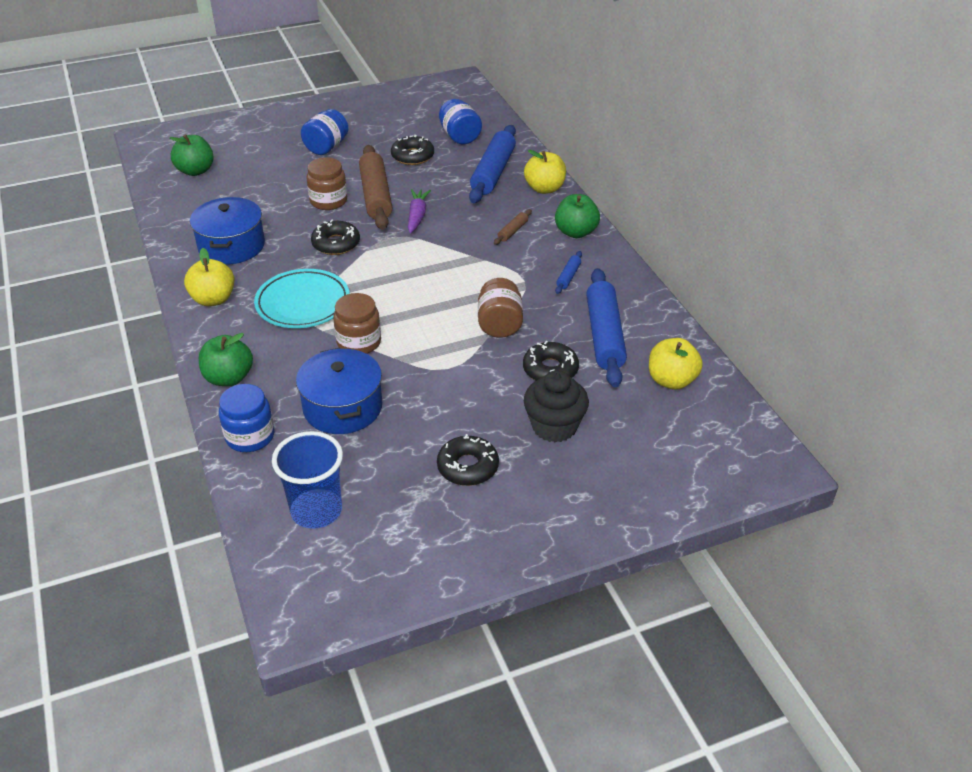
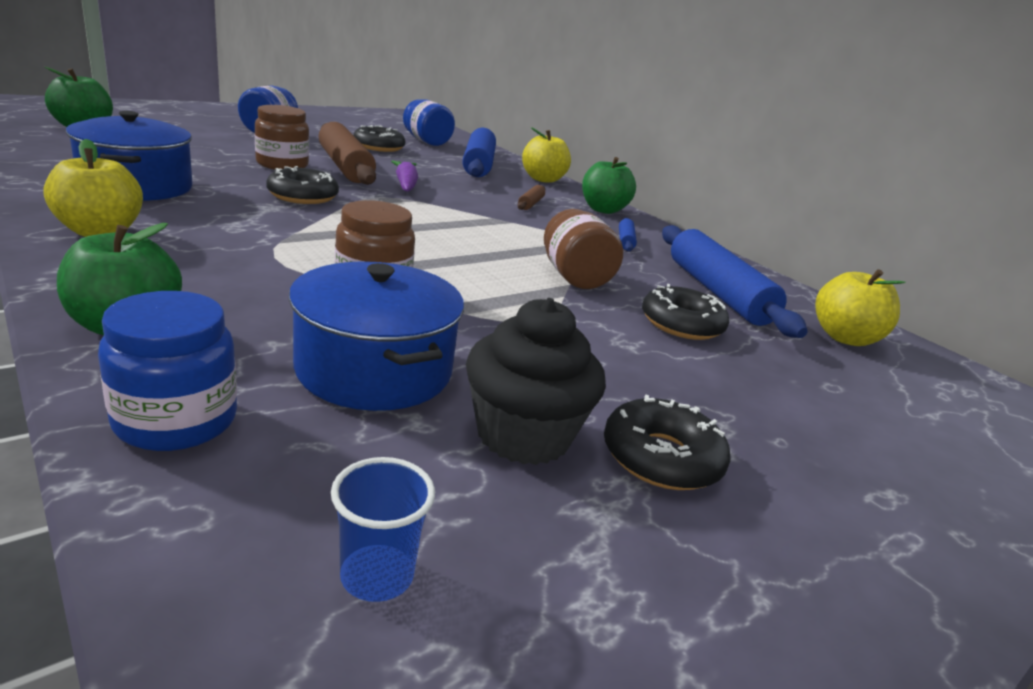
camera: 20 degrees left, 15 degrees down
turquoise plate [254,269,350,328] -> none
blue cup [272,431,343,529] -> blue cup [331,457,435,602], size x0.53
black cupcake [524,370,589,442] -> black cupcake moved to [466,298,606,465]

